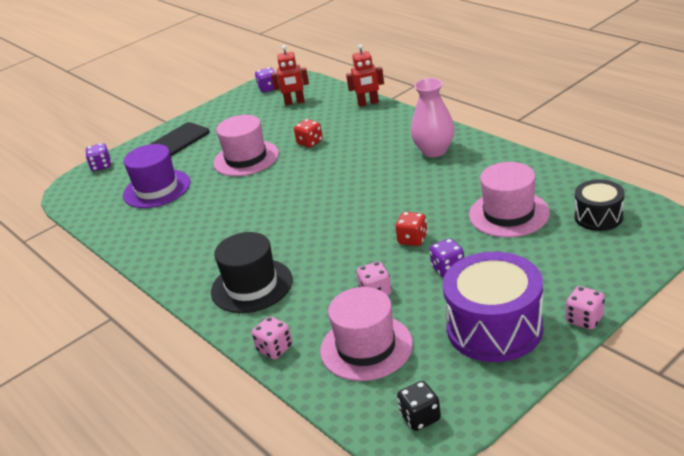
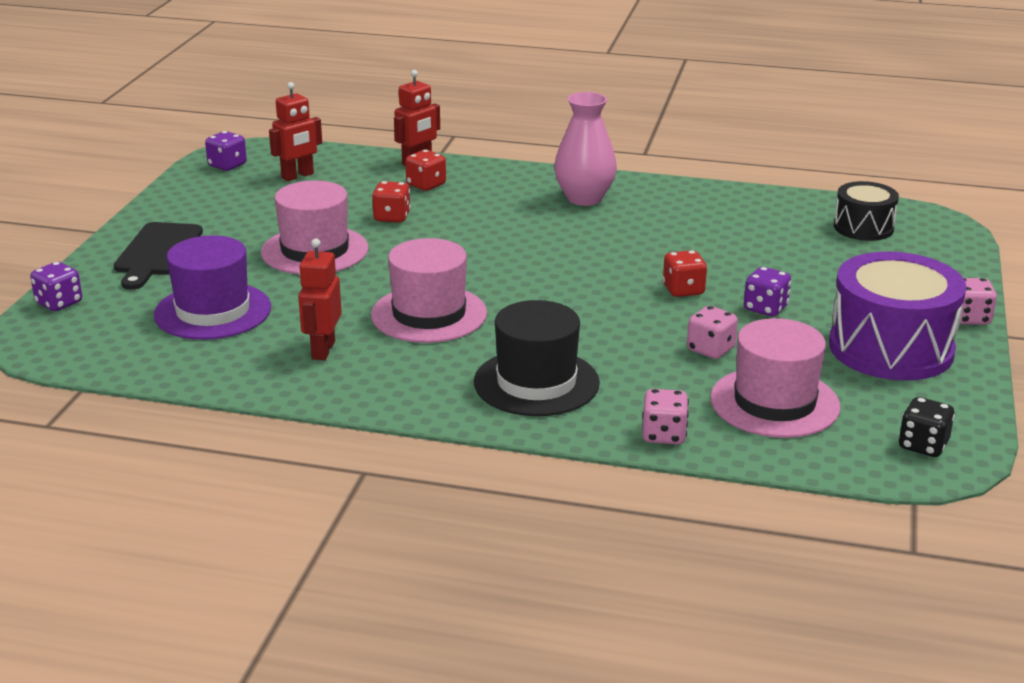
camera: 40 degrees left, 5 degrees down
pink hat [469,162,550,238] -> pink hat moved to [371,238,487,343]
none -> red robot [298,239,342,360]
none -> red dice [405,150,446,191]

